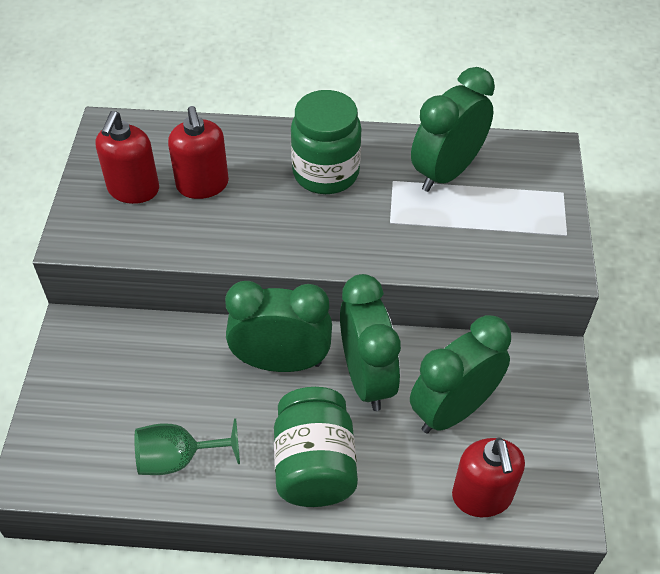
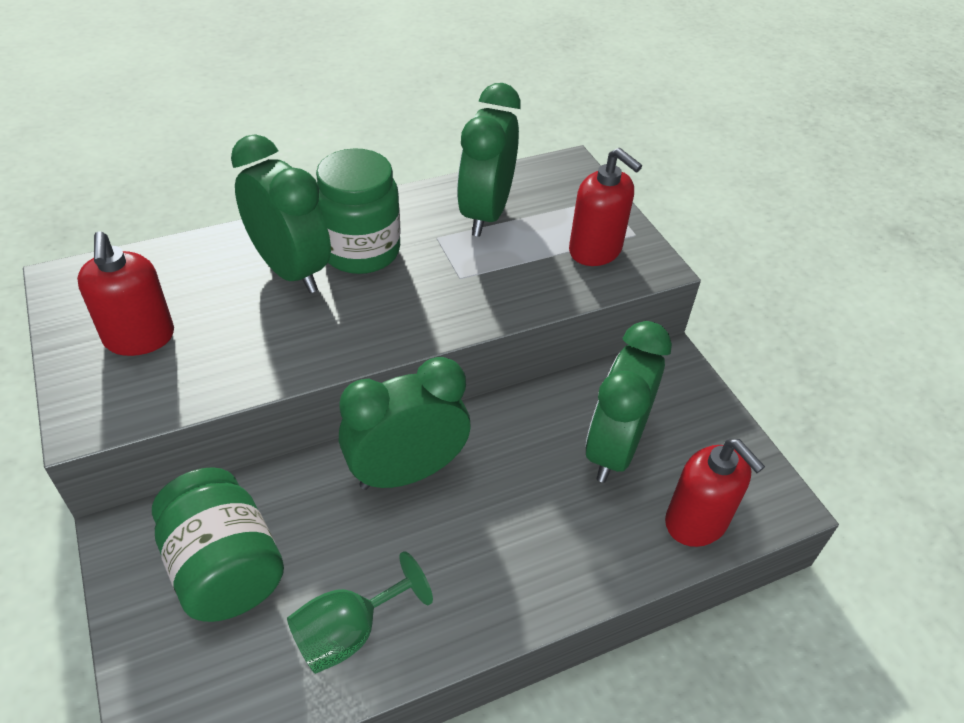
camera: 30 degrees left, 5 degrees down
red soap dispenser [168,106,229,199] -> red soap dispenser moved to [569,148,642,266]
green jar [274,387,358,507] -> green jar moved to [152,467,284,622]
green clock [340,274,401,411] -> green clock moved to [231,134,331,293]

